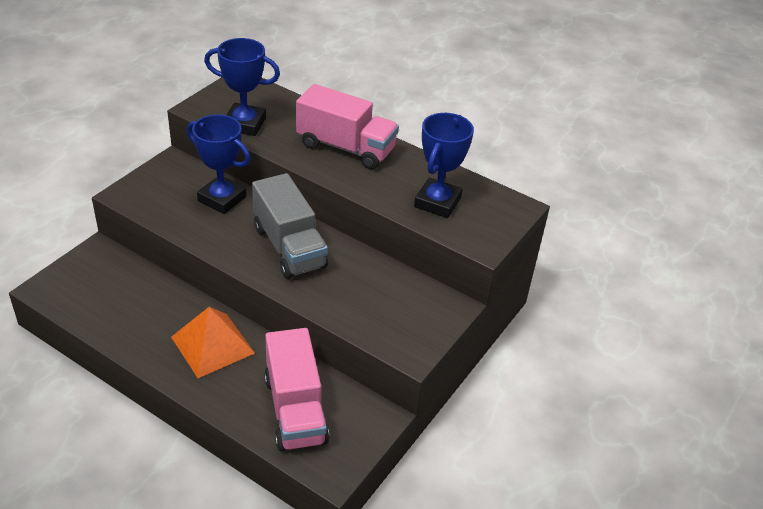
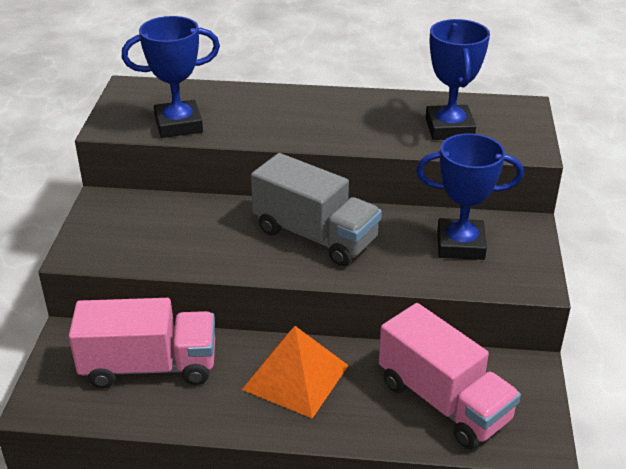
camera: 25 degrees left, 5 degrees down
blue trophy [187,114,250,214] -> blue trophy moved to [416,133,524,260]
pink truck [296,84,399,169] -> pink truck moved to [69,298,215,388]

